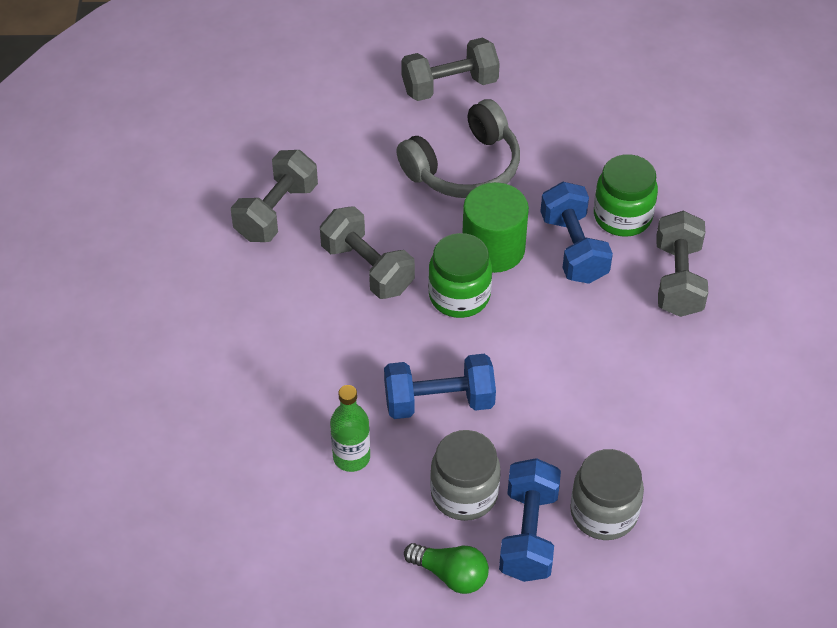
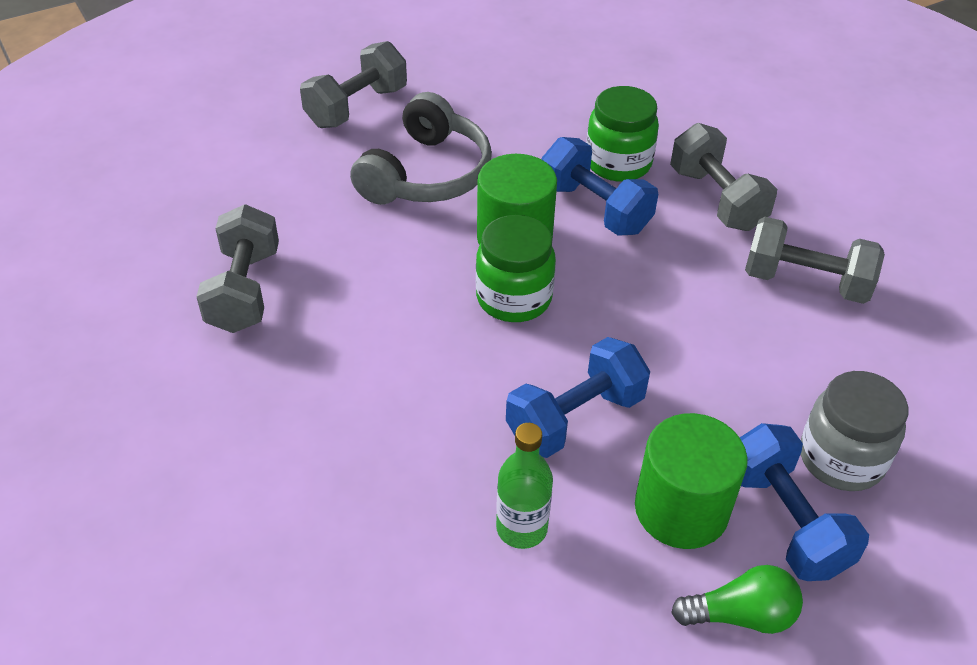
camera: 30 degrees left, 5 degrees down
grey dumbbell [320,206,415,299] -> grey dumbbell moved to [745,217,885,304]
grey jar [430,430,500,521] -> green cylinder [635,413,748,549]

